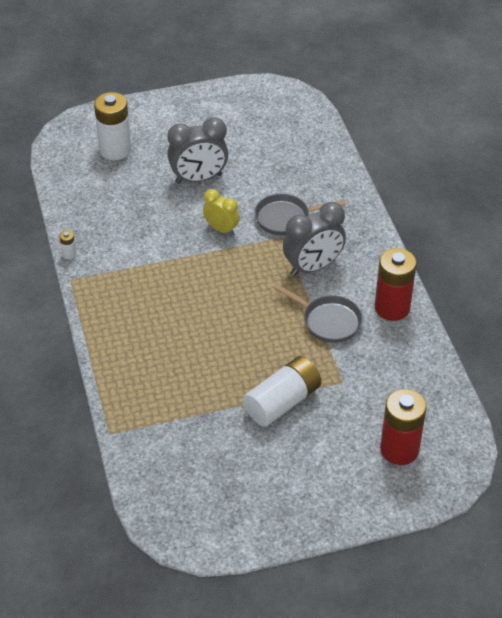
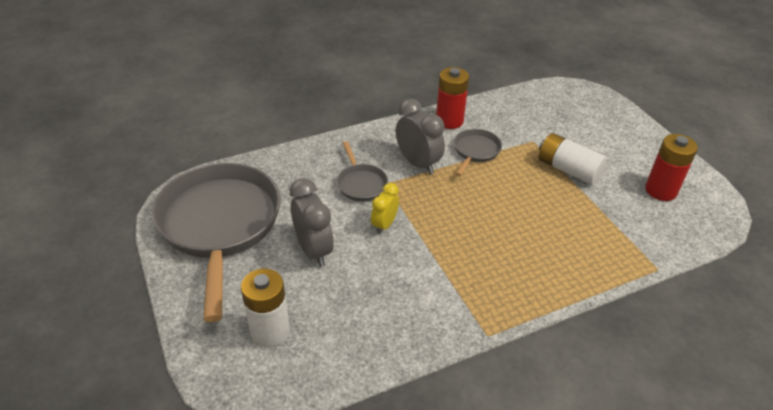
camera: 100 degrees left, 5 degrees down
white battery [59,230,76,259] -> none
red battery [380,389,427,465] -> red battery moved to [645,134,698,201]
none -> grey pan [152,163,281,322]

